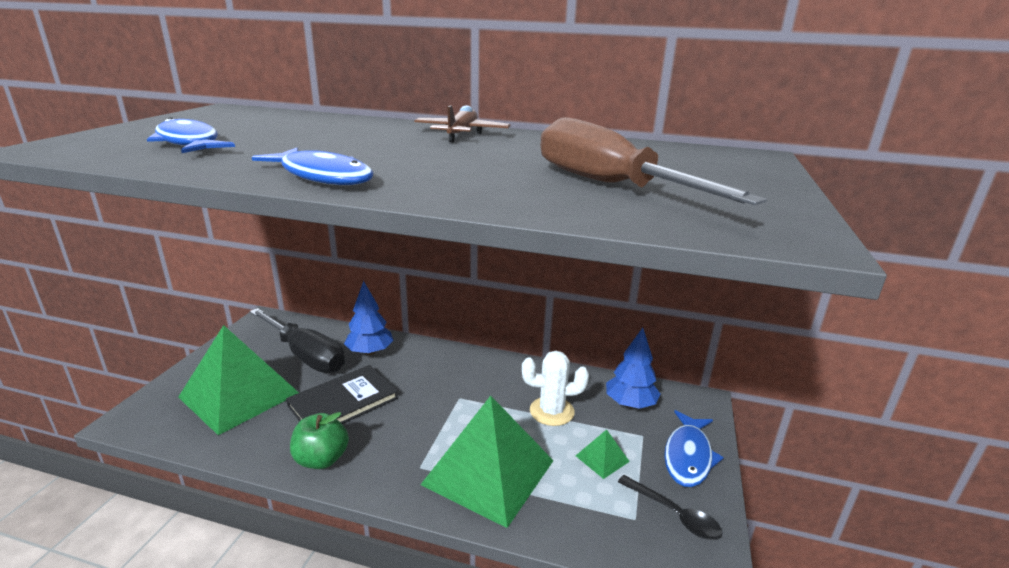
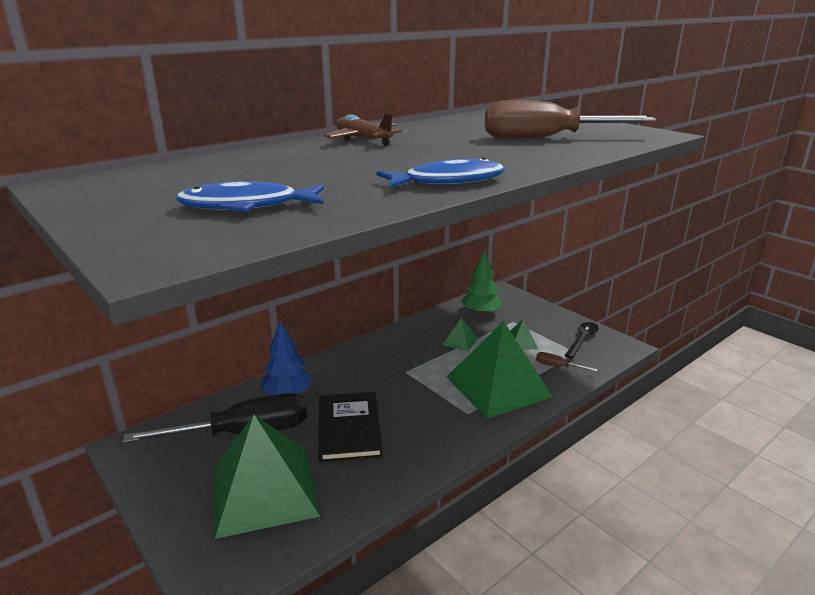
camera: 55 degrees left, 0 degrees up
green apple [290,412,349,469] -> none
white cactus [522,351,589,426] -> green pyramid [442,318,478,351]
blue tree [606,328,660,409] -> green tree [461,250,502,315]
black spoon [618,475,722,540] -> black spoon turned 45 degrees counterclockwise [565,322,599,358]
blue fish [664,410,724,487] -> none
none -> brown screwdriver [536,352,598,372]

